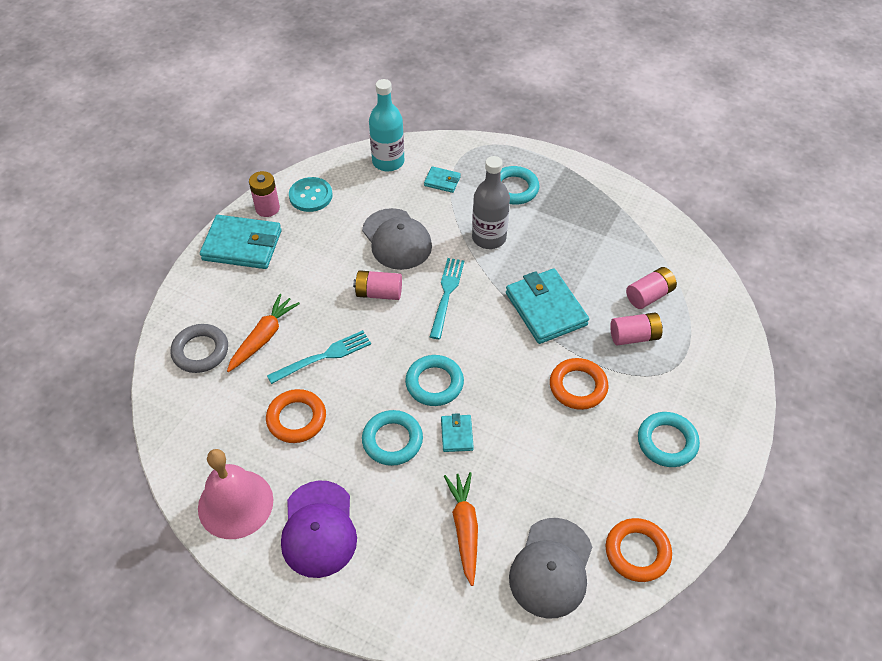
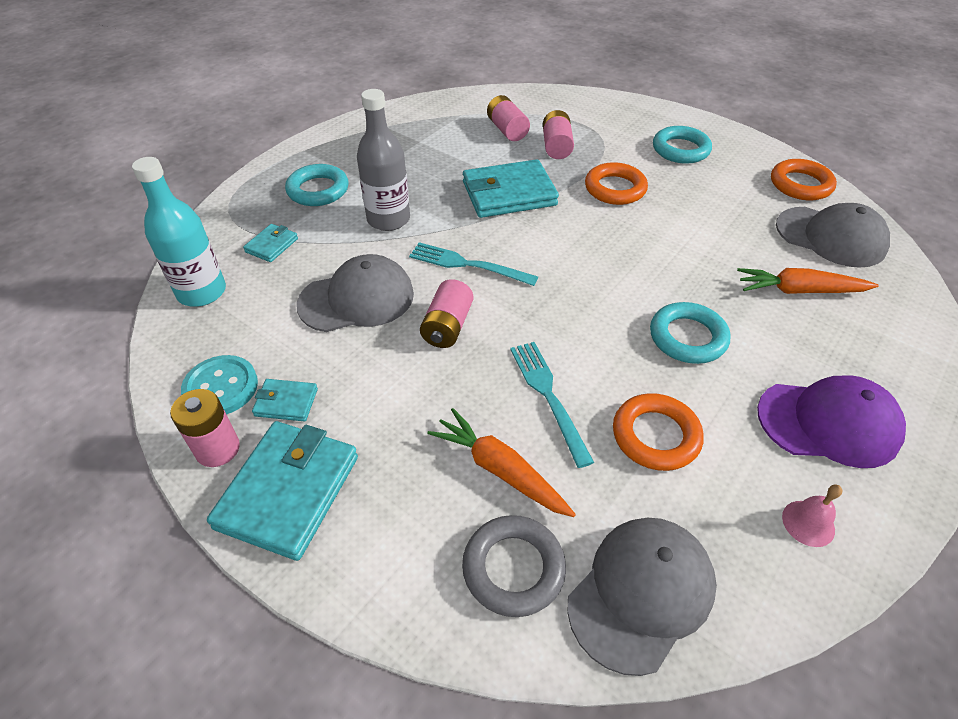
camera: 80 degrees left, 5 degrees down
pink bell [198,449,274,539] -> pink bell [782,484,843,547], size x0.44
turquoise ring [405,355,464,406] -> none
turquoise wallet [441,413,474,452] -> turquoise wallet moved to [252,379,318,421]
none -> grey cap [567,517,717,676]

